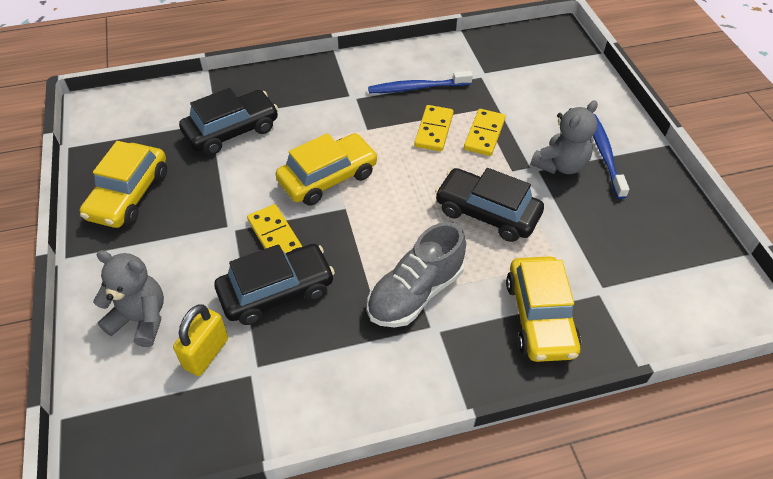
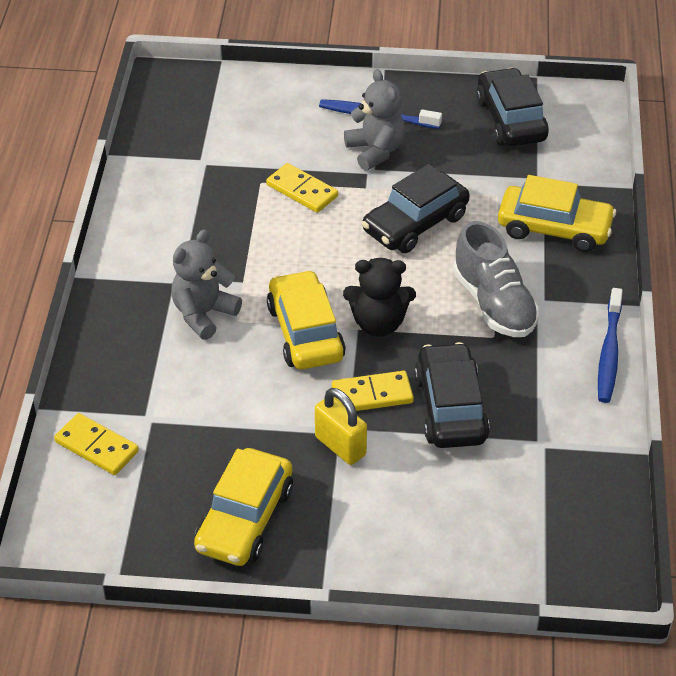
camera: 70 degrees left, 5 degrees down
yellow car [80,141,167,228] -> yellow car turned 75 degrees clockwise [194,448,293,566]
grey teddy bear [93,250,164,347] -> grey teddy bear moved to [171,229,242,340]
yellow padlock [173,304,228,376] -> yellow padlock moved to [315,388,367,465]
black car [179,88,278,155] -> black car moved to [476,68,549,146]
blue toothbrush [368,71,473,93] -> blue toothbrush moved to [598,288,623,403]
yellow domino [414,105,454,151] -> yellow domino moved to [54,413,139,475]
none -> black teddy bear [343,258,416,337]

